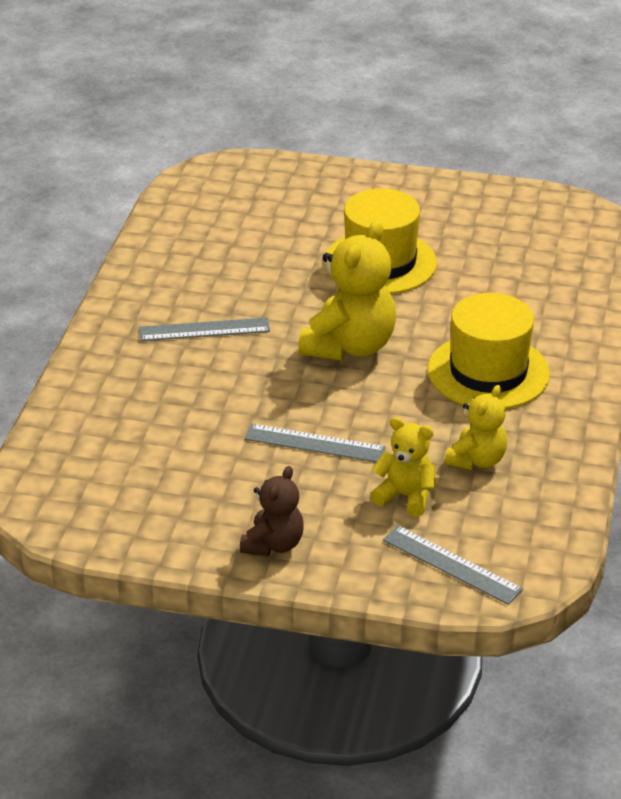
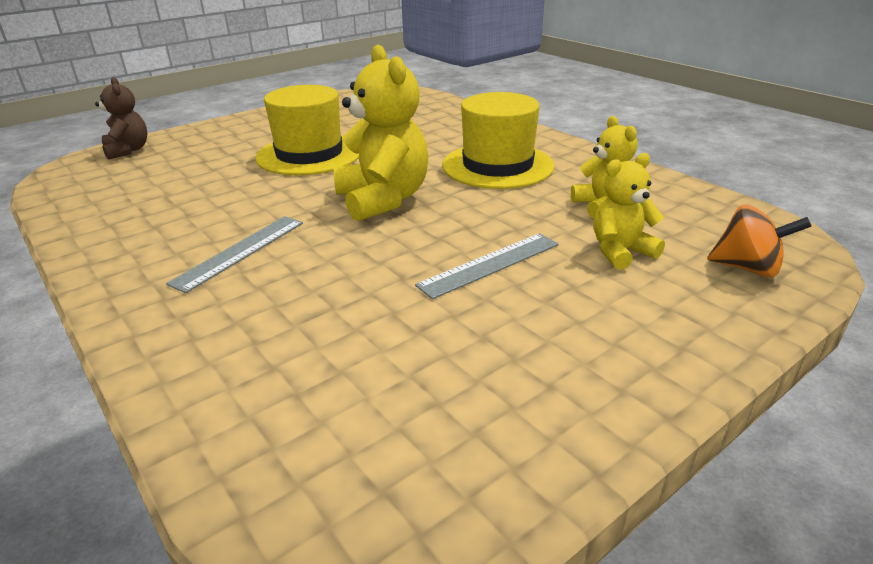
camera: 50 degrees left, 5 degrees down
brown teddy bear [240,466,304,556] -> brown teddy bear moved to [95,77,148,160]
grey ruler [383,526,523,605] -> orange spinning top [707,204,812,277]

